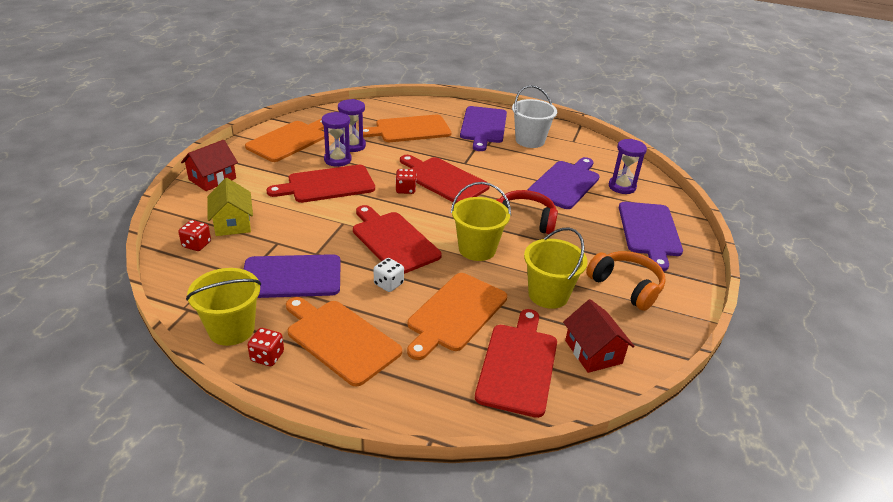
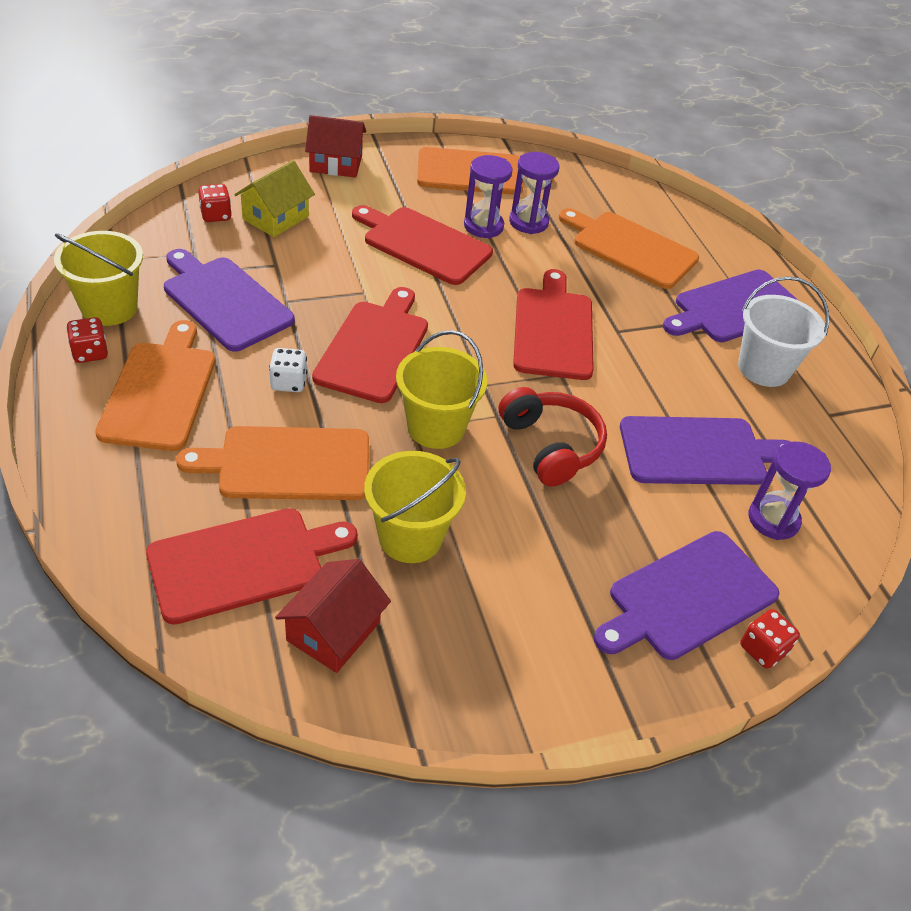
camera: 50 degrees right, 10 degrees up
red dice [396,169,416,194] -> red dice moved to [740,609,800,669]
orange headphones [586,251,666,311] -> none

